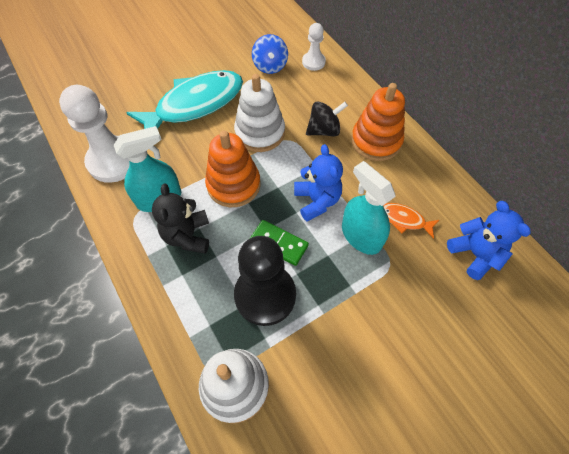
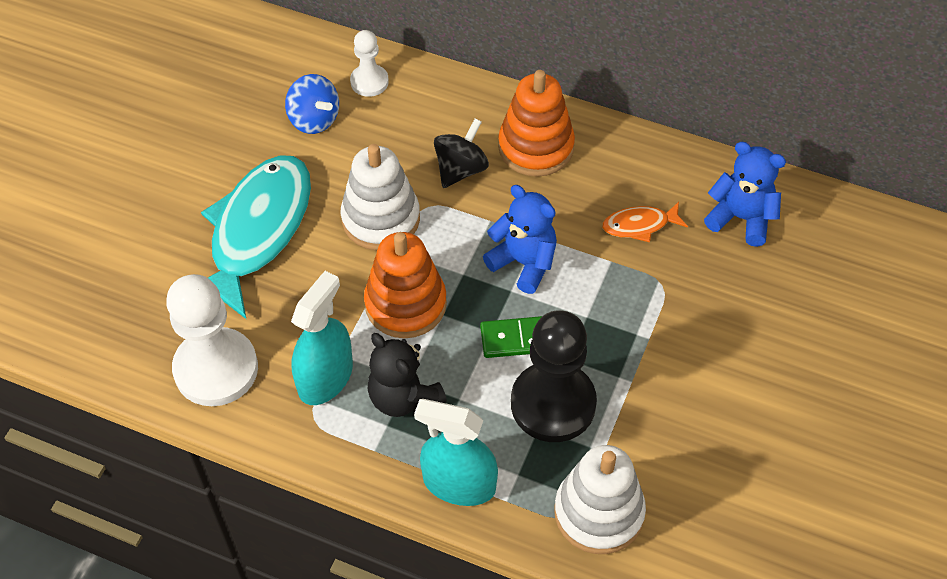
camera: 35 degrees left, 5 degrees down
turquoise spray bottle [342,161,396,255] -> turquoise spray bottle moved to [414,399,498,506]

